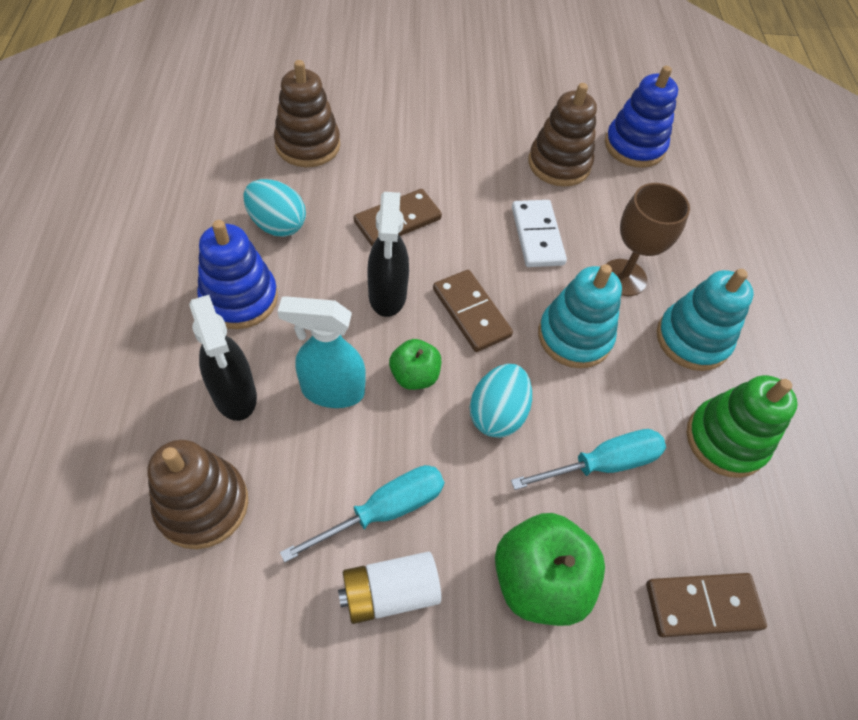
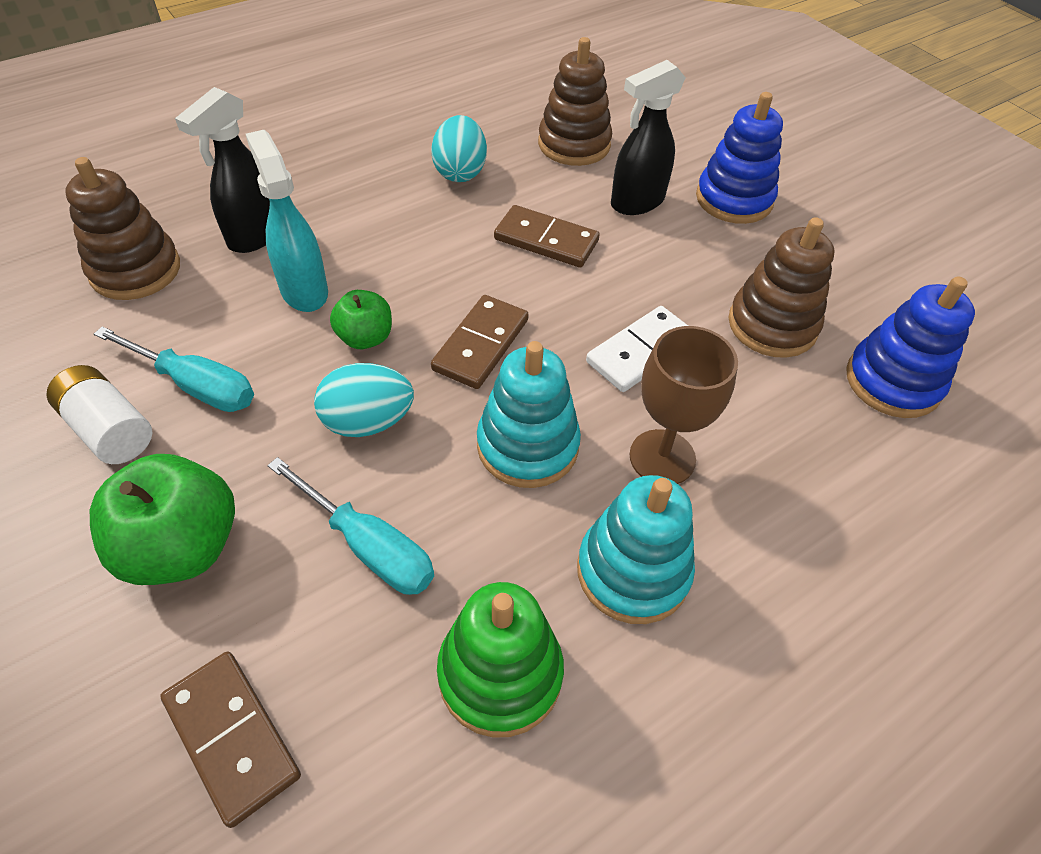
camera: 60 degrees right, 5 degrees down
blue stacking toy [197,220,278,329] -> blue stacking toy moved to [696,92,783,224]
black spray bottle [368,192,409,317] -> black spray bottle moved to [611,60,686,215]

